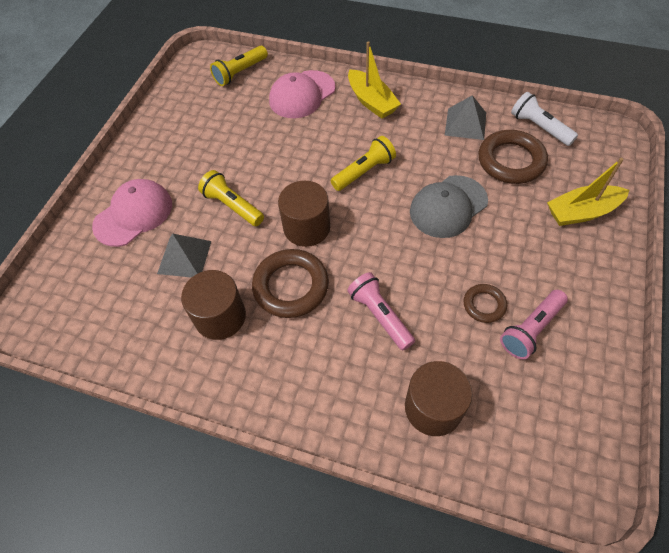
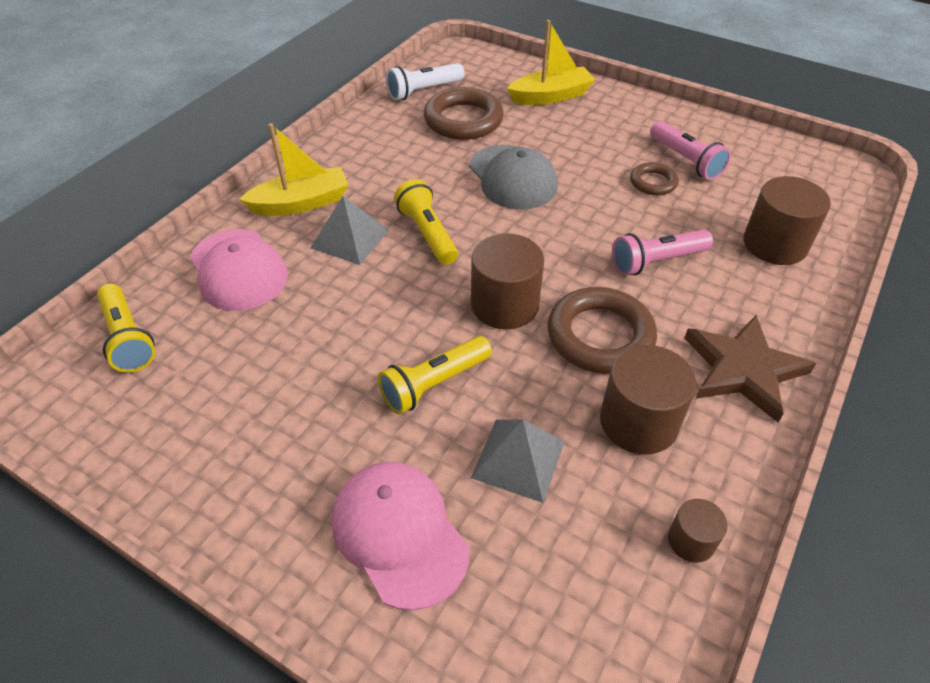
camera: 80 degrees left, 10 degrees down
grey pyramid [445,95,486,140] -> grey pyramid moved to [310,196,389,265]
yellow boat [547,158,629,226] -> yellow boat turned 105 degrees counterclockwise [507,20,595,105]
none -> brown cylinder [668,499,728,563]
none -> brown star [684,315,816,423]

